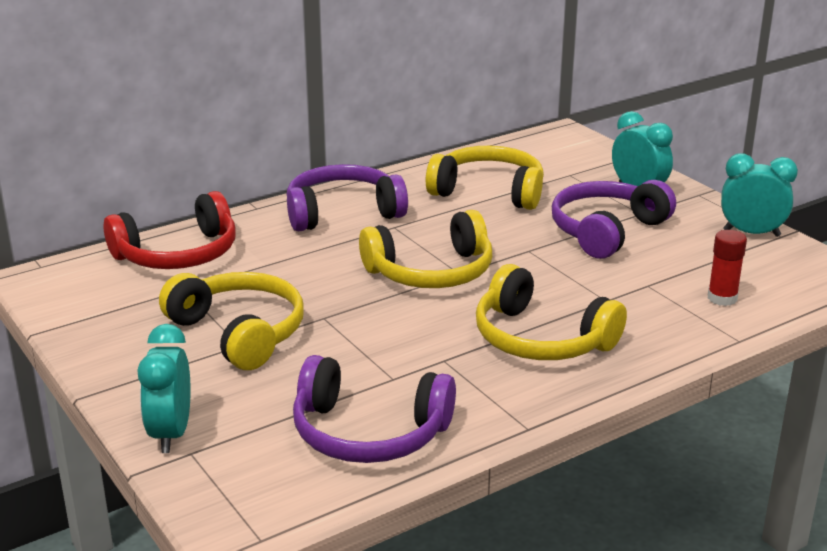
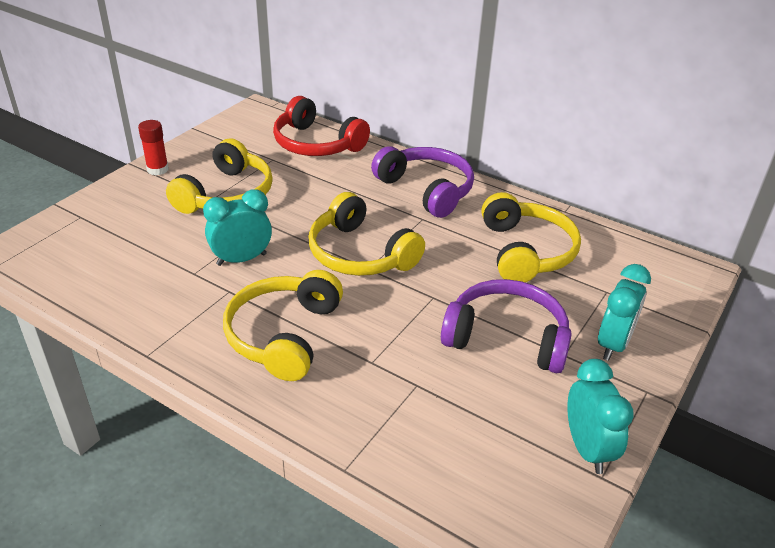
camera: 65 degrees right, 10 degrees up
turquoise clock [138,324,191,453] -> turquoise clock moved to [203,189,272,266]
purple headphones [293,355,456,463] -> none
red glue stick [707,230,747,306] -> red glue stick moved to [138,120,169,175]

